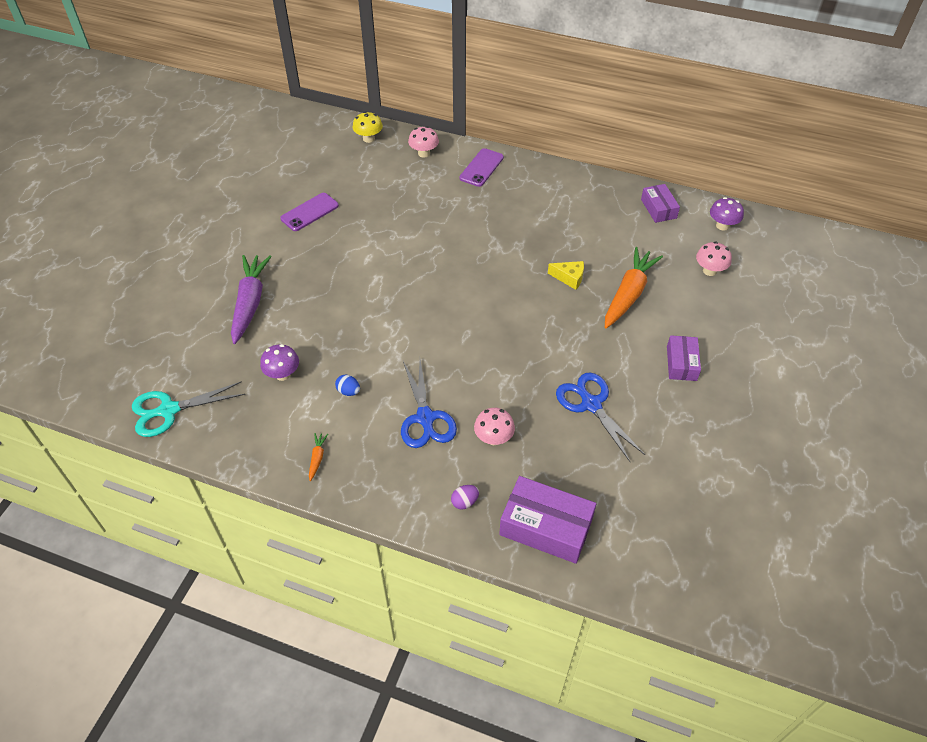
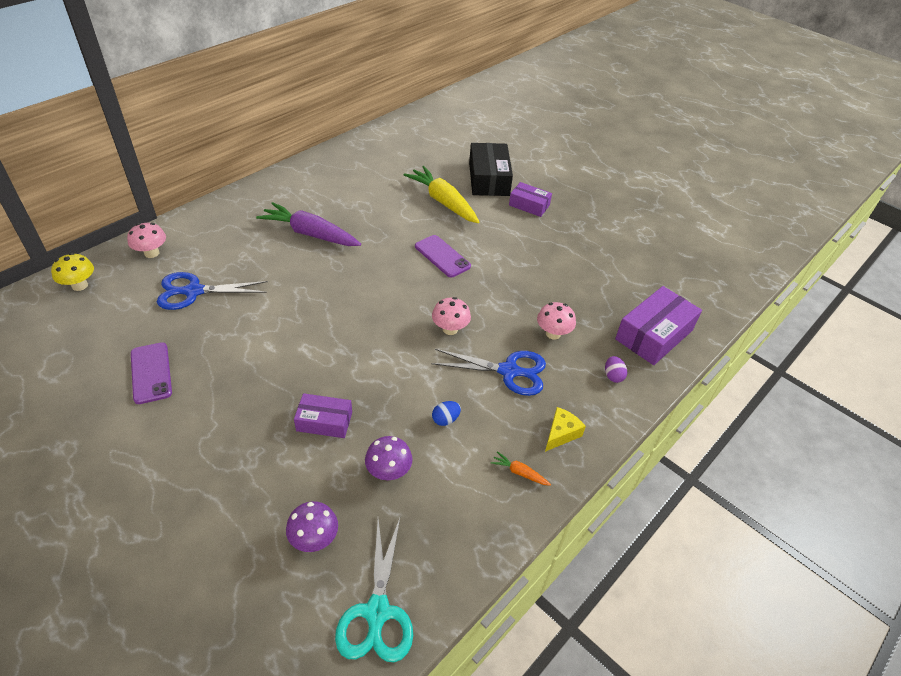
camera: 70 degrees left, 5 degrees down
purple carrot [231,255,272,344] -> purple carrot moved to [256,202,361,246]
purple phone [459,148,504,187] -> purple phone moved to [415,235,471,278]
yellow cheese [548,261,584,290] -> yellow cheese moved to [545,407,586,452]
blue scissors [556,373,645,462] -> blue scissors moved to [157,272,268,310]
orange carrot [605,247,663,328] -> yellow carrot [403,166,479,223]
purple box [641,184,680,223] -> purple box moved to [294,393,352,438]
pink mushroom [696,242,732,276] -> pink mushroom moved to [432,297,471,335]
purple mushroom [710,197,744,230] -> purple mushroom moved to [286,501,338,552]
none -> black box [469,143,513,196]

